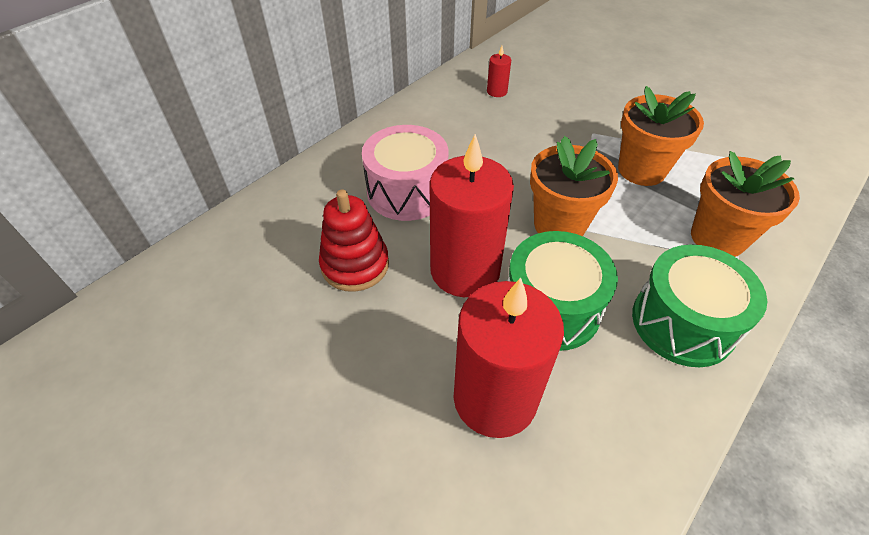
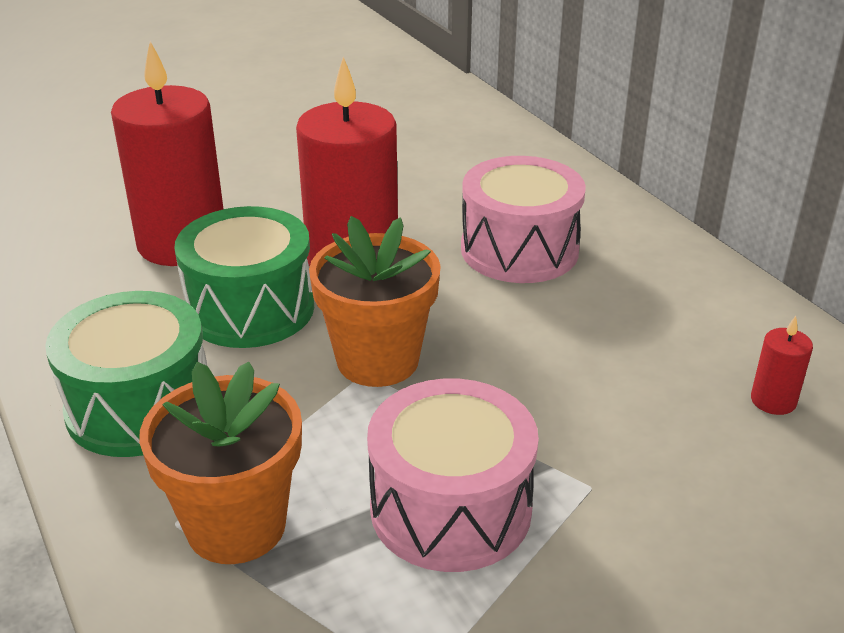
camera: 110 degrees right, 15 degrees down
red stacking toy [319,189,389,292] -> none
orange flower pot [618,86,704,186] -> pink drum [367,378,539,572]

